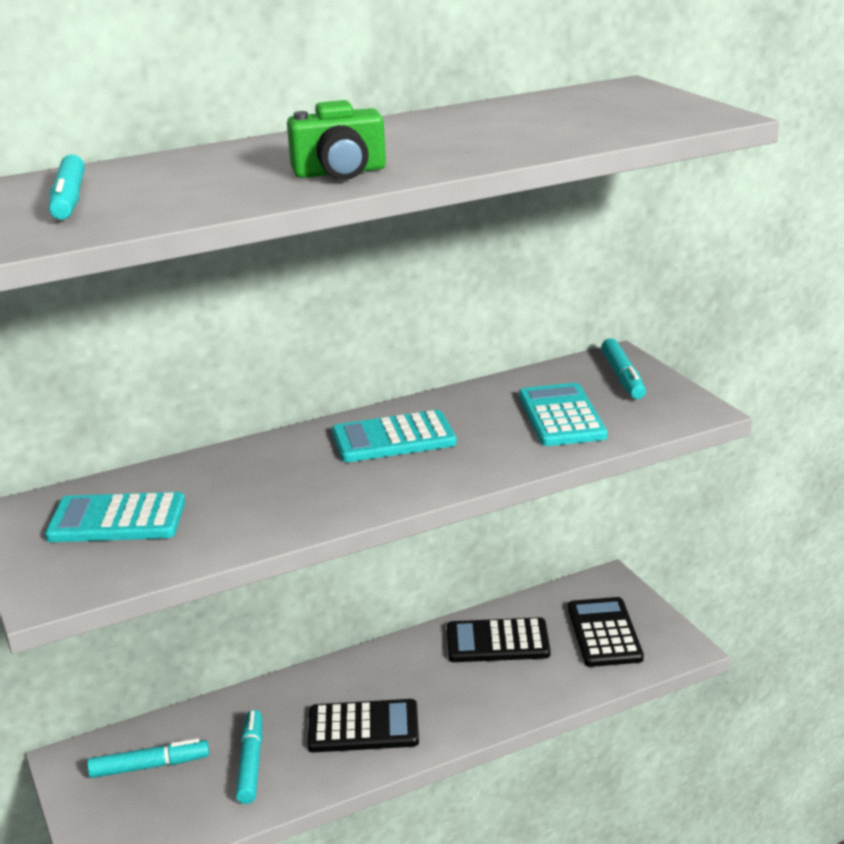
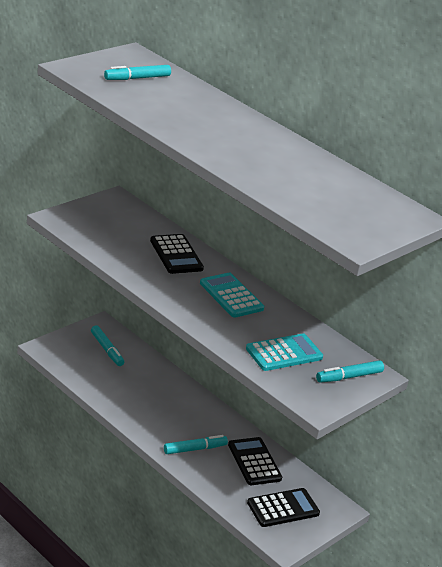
camera: 65 degrees right, 5 degrees up
turquoise calculator [45,492,185,542] -> none
turquoise marker [236,710,262,804] -> turquoise marker moved to [164,435,228,454]
green camera [287,100,386,180] -> none
black calculator [307,699,419,752] -> black calculator moved to [150,234,204,274]

